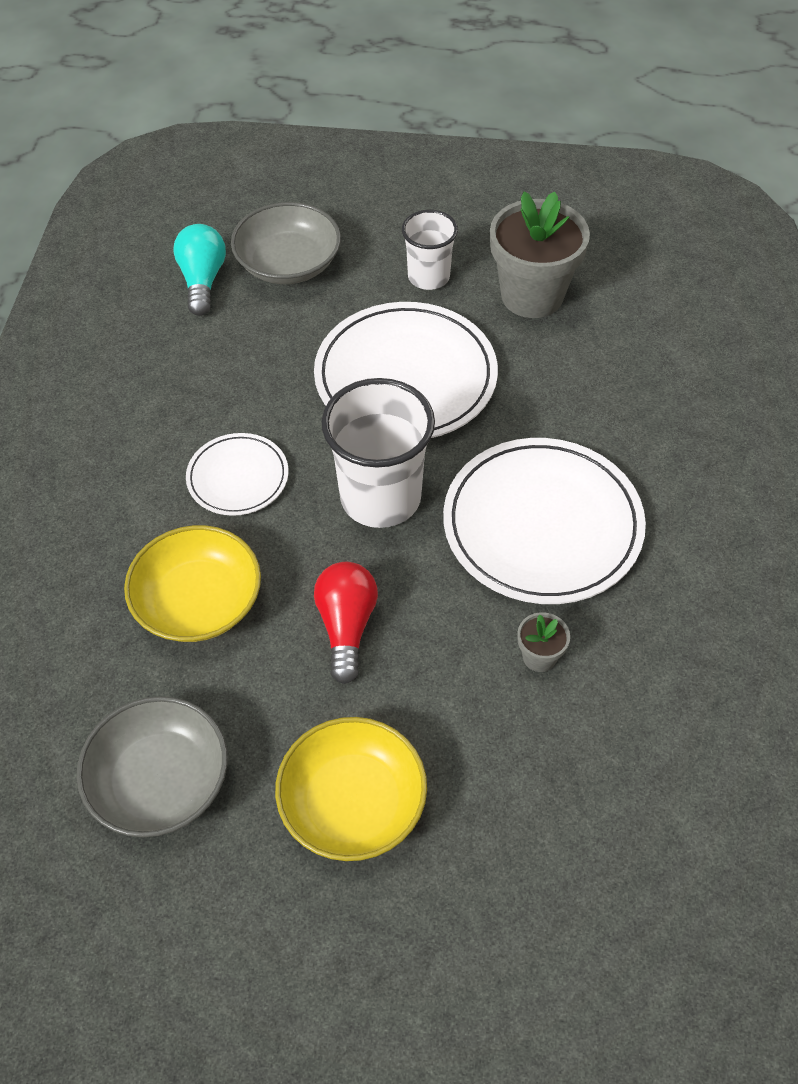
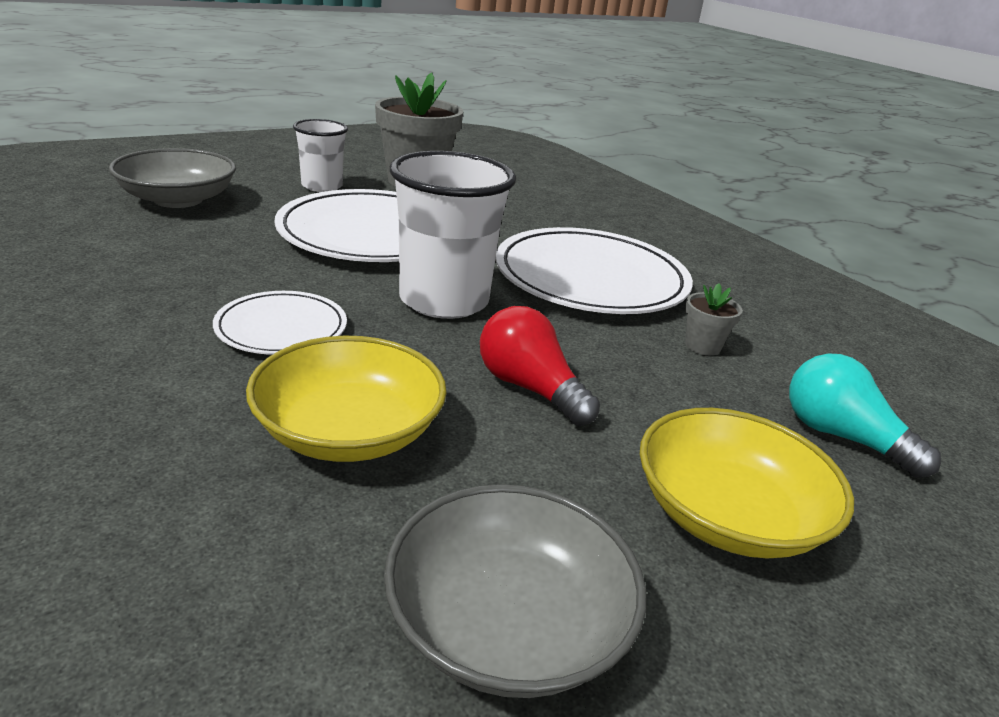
camera: 45 degrees left, 25 degrees down
turquoise light bulb [173,224,226,316] -> turquoise light bulb moved to [789,353,941,478]

